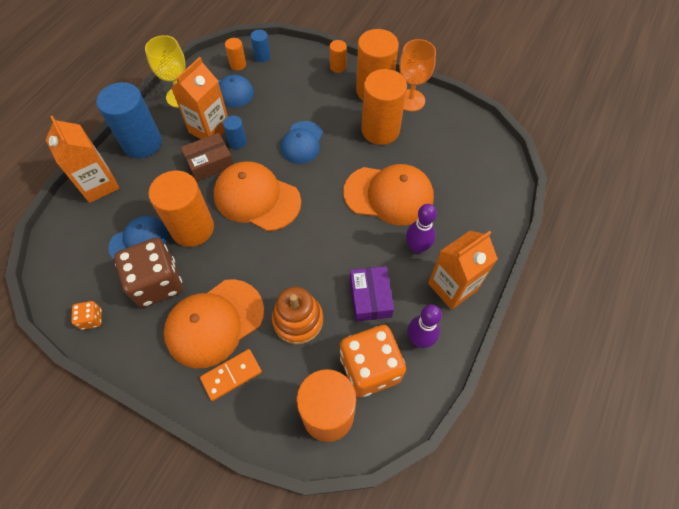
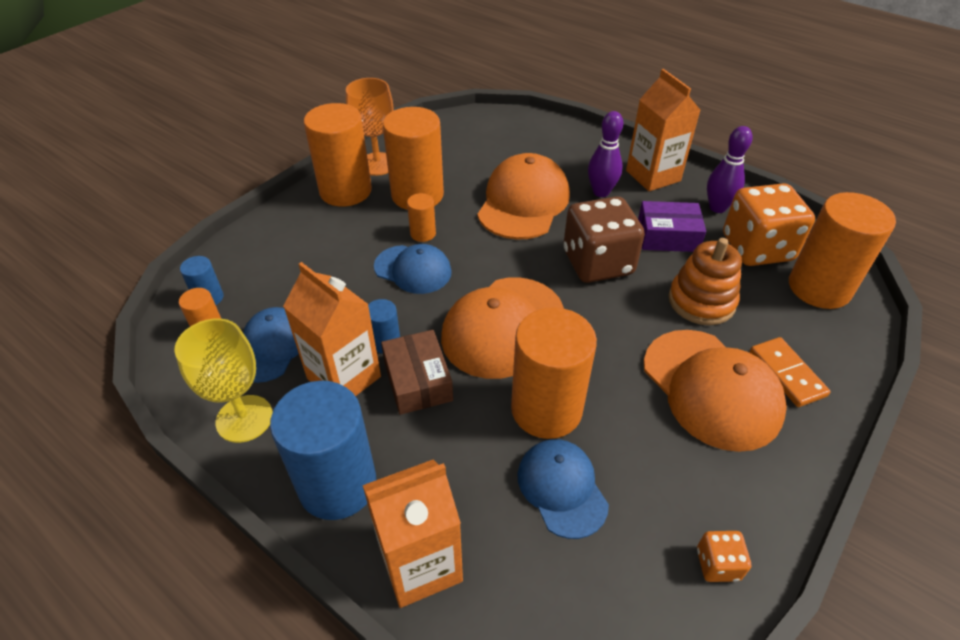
camera: 80 degrees left, 15 degrees down
brown dice [114,238,183,308] -> brown dice moved to [563,196,645,283]
orange cylinder [330,40,347,73] -> orange cylinder moved to [407,193,436,242]

